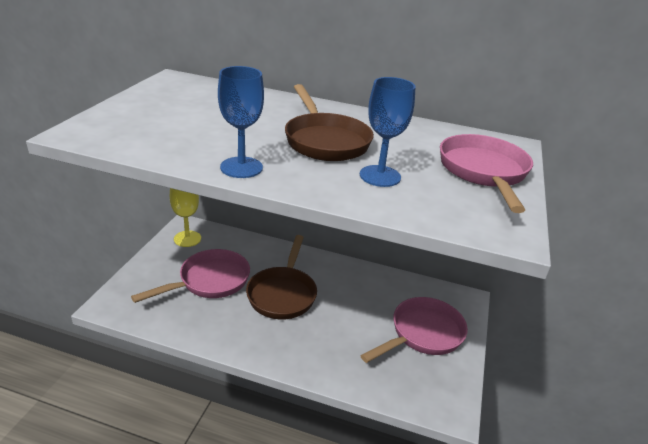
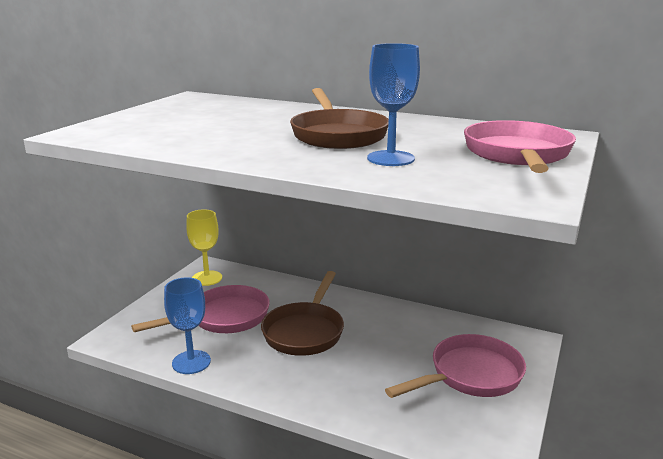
camera: 10 degrees right, 10 degrees down
blue goblet [218,66,264,178] -> blue goblet moved to [164,277,211,374]

